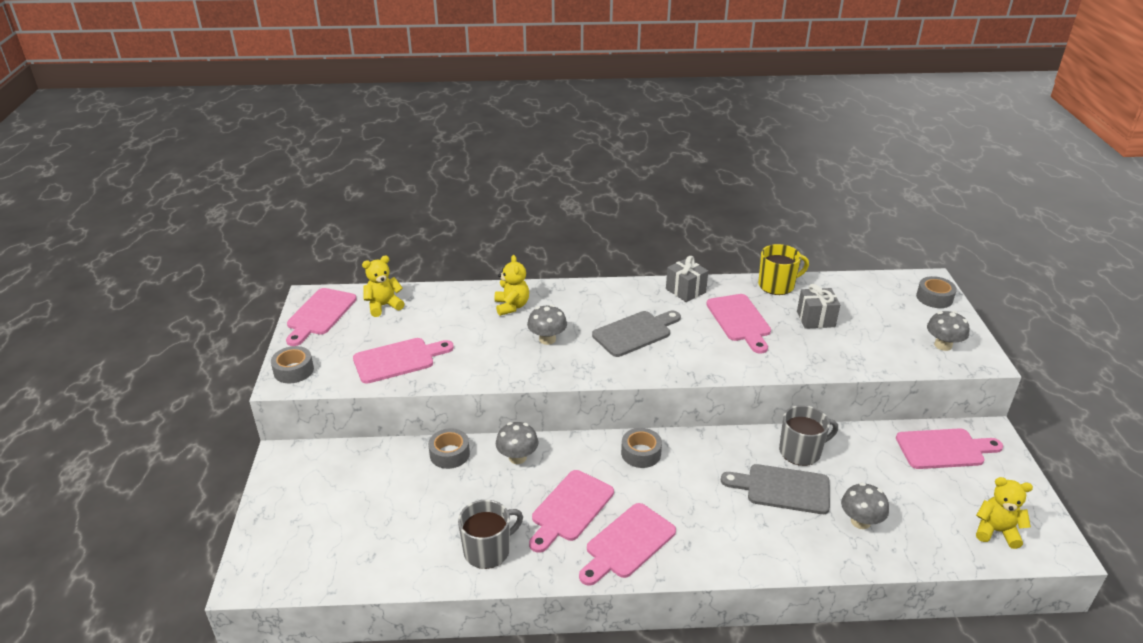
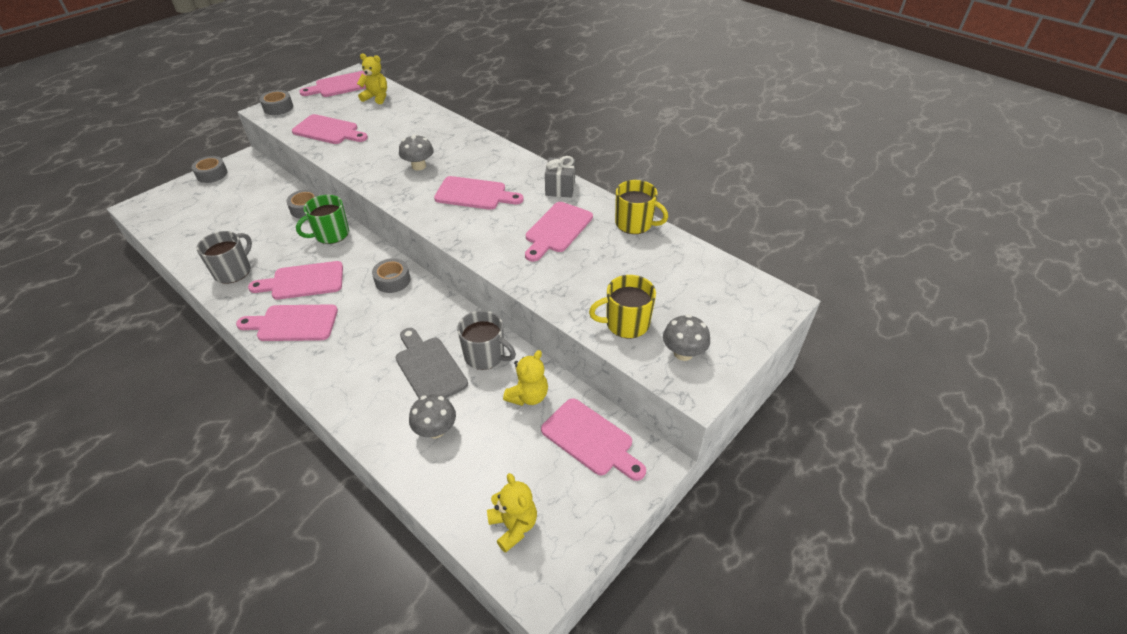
camera: 45 degrees right, 10 degrees up
grey mug [458,500,523,569] -> grey mug turned 75 degrees counterclockwise [197,231,252,284]
yellow teddy bear [494,255,529,316] -> yellow teddy bear moved to [503,350,548,406]
grey mushroom [496,422,538,464] -> green mug [296,195,349,244]
grey cutting board [592,311,681,357] -> pink cutting board [434,176,524,210]
grey gift [797,284,840,329] -> none
grey tape [916,276,957,308] -> grey tape moved to [191,156,228,183]
none -> yellow mug [589,275,656,338]

